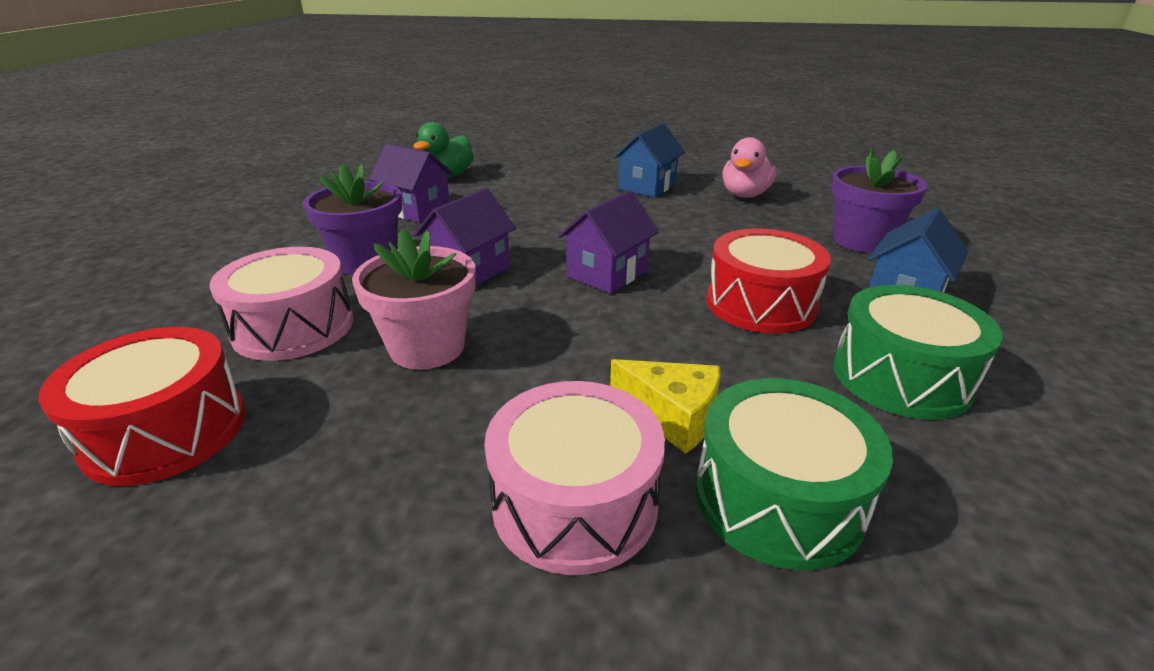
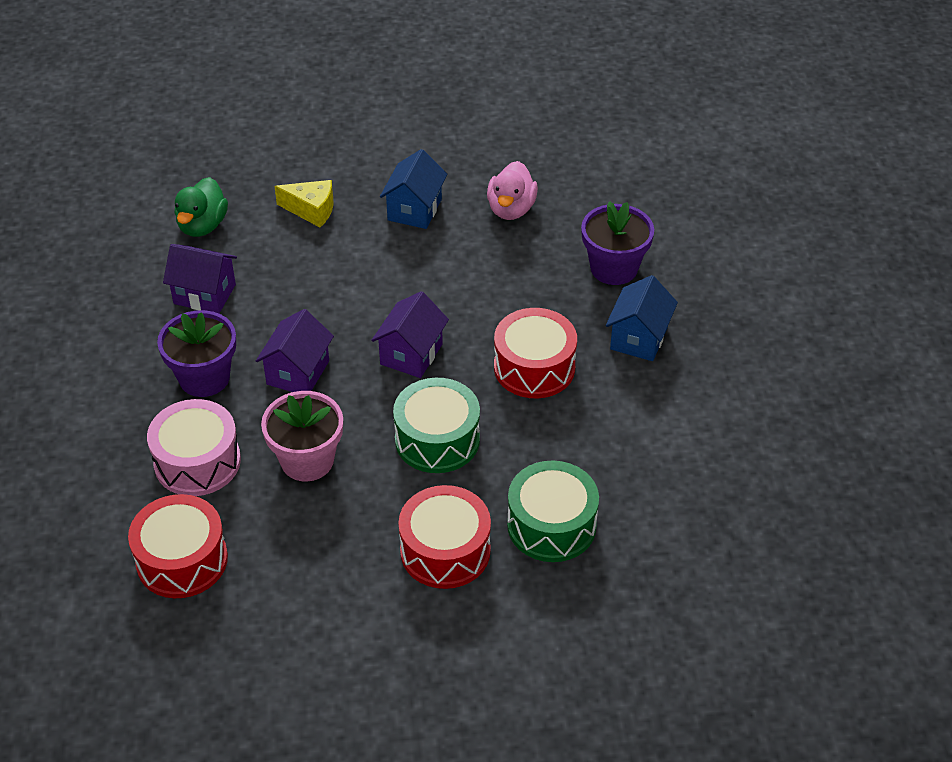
camera: 15 degrees left, 15 degrees up
pink drum [484,381,665,575] -> red drum [398,485,491,589]
yellow cheese [610,359,720,454] -> yellow cheese moved to [274,180,334,227]
green drum [833,285,1002,420] -> green drum moved to [393,378,480,473]

